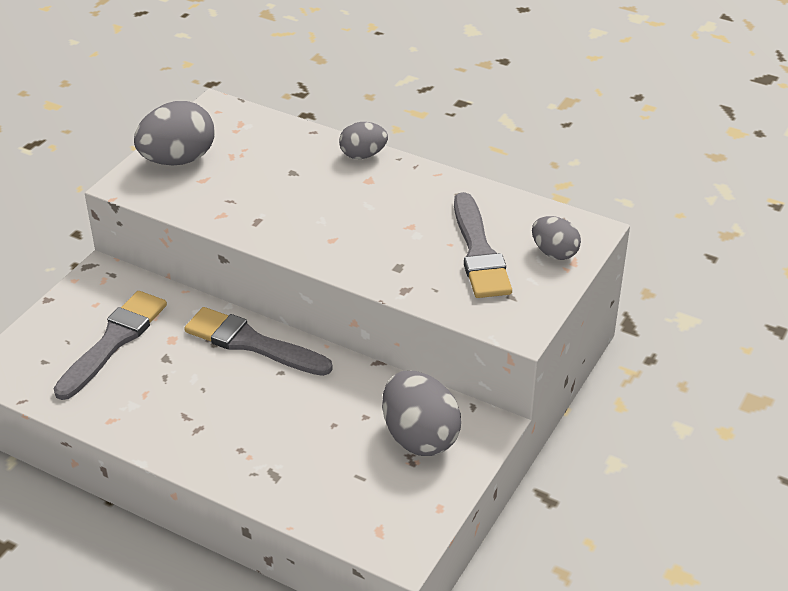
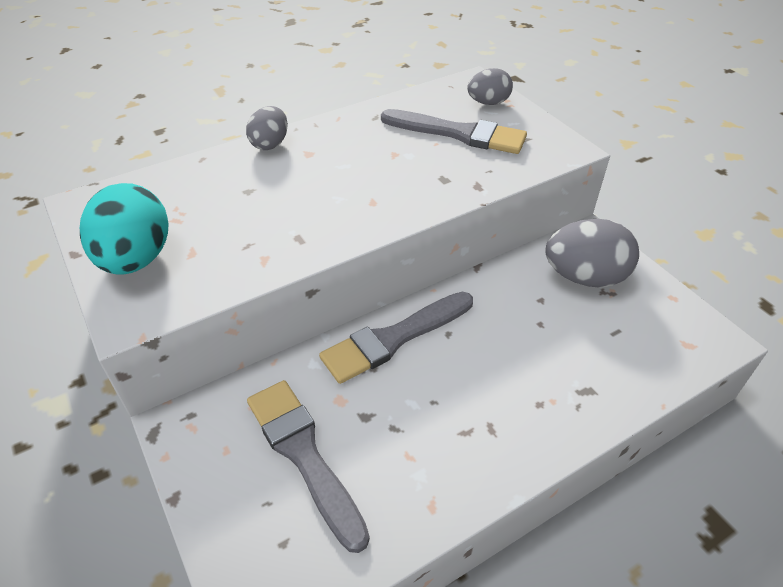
camera: 60 degrees left, 5 degrees up
grey egg [134,101,215,166] -> turquoise egg [80,183,169,275]

